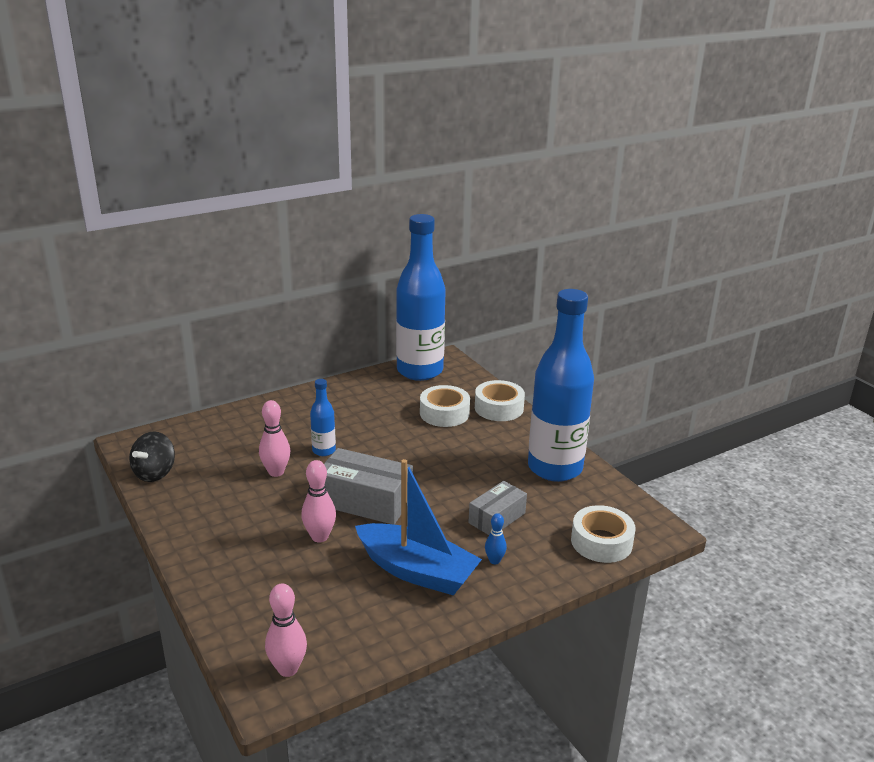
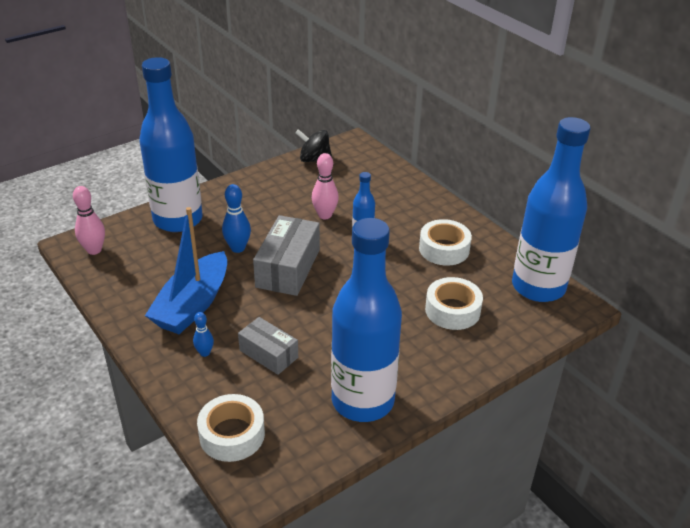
camera: 85 degrees right, 10 degrees up
pink bowling pin [301,460,336,542] -> blue bowling pin [222,184,251,253]
white tape [475,380,525,421] -> white tape moved to [419,219,472,266]
none -> blue bottle [139,57,203,232]

